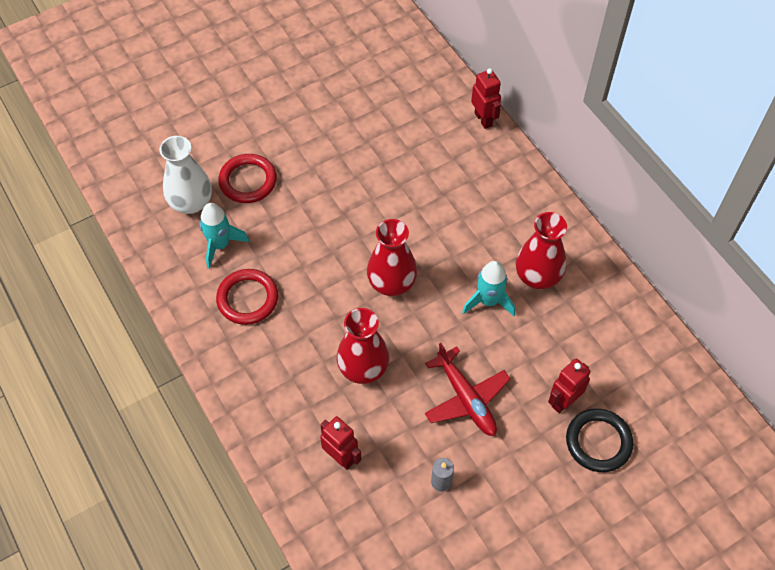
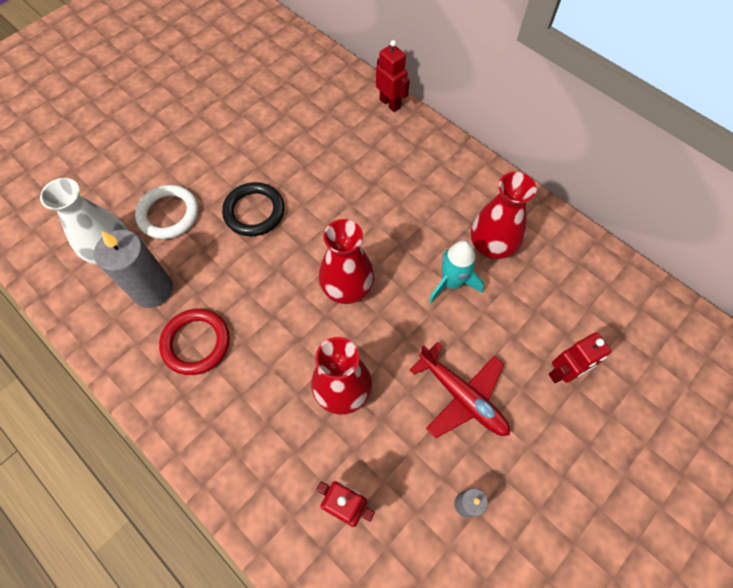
camera: 15 degrees left, 5 degrees up
turquoise rocket [200,203,249,269] -> grey candle [94,230,173,308]
red ring [218,154,277,203] -> white ring [135,185,198,239]
red robot [548,358,590,413] -> red robot turned 150 degrees counterclockwise [549,332,611,383]
black ring [566,409,633,472] -> black ring moved to [222,182,284,236]

